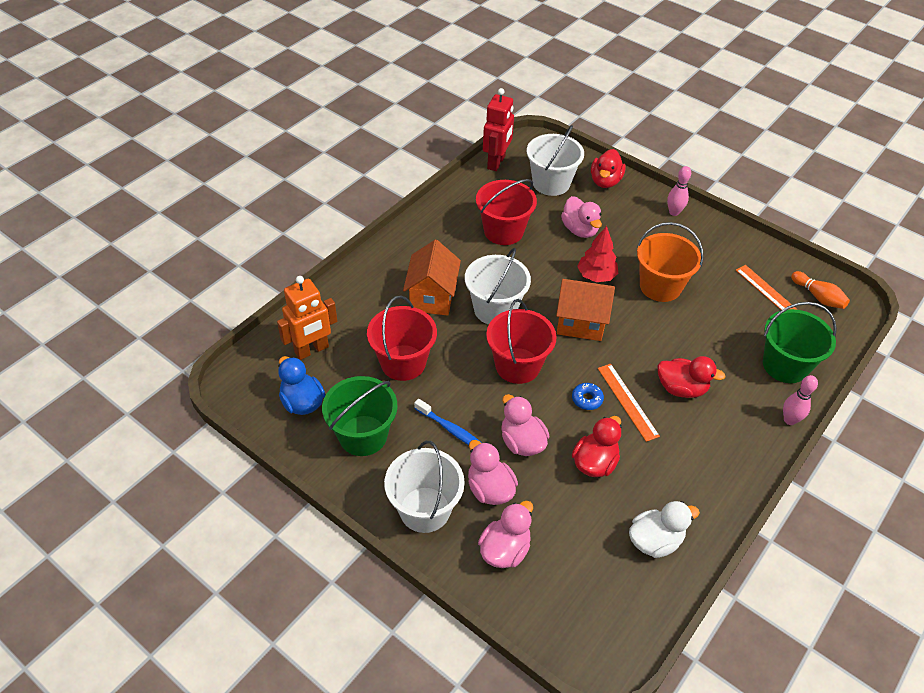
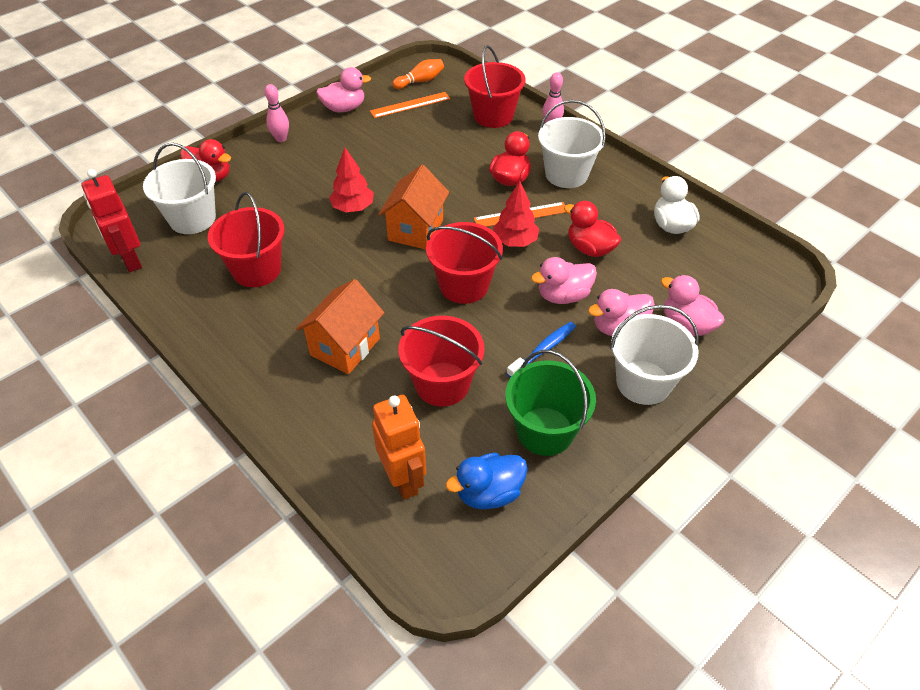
camera: 80 degrees left, 0 degrees up
orange house [403,240,461,316] -> orange house turned 75 degrees counterclockwise [296,279,384,374]
white bucket [465,248,531,325] -> white bucket moved to [538,100,606,188]
red robot [483,88,514,171] -> red robot turned 150 degrees counterclockwise [82,169,142,272]
pink duck [561,196,602,238] -> pink duck moved to [316,67,371,113]
blue donut [572,383,604,410] -> red tree [493,181,539,247]
orange bucket [637,222,704,302] -> none
green bucket [763,302,837,383] -> red bucket [464,45,526,128]

